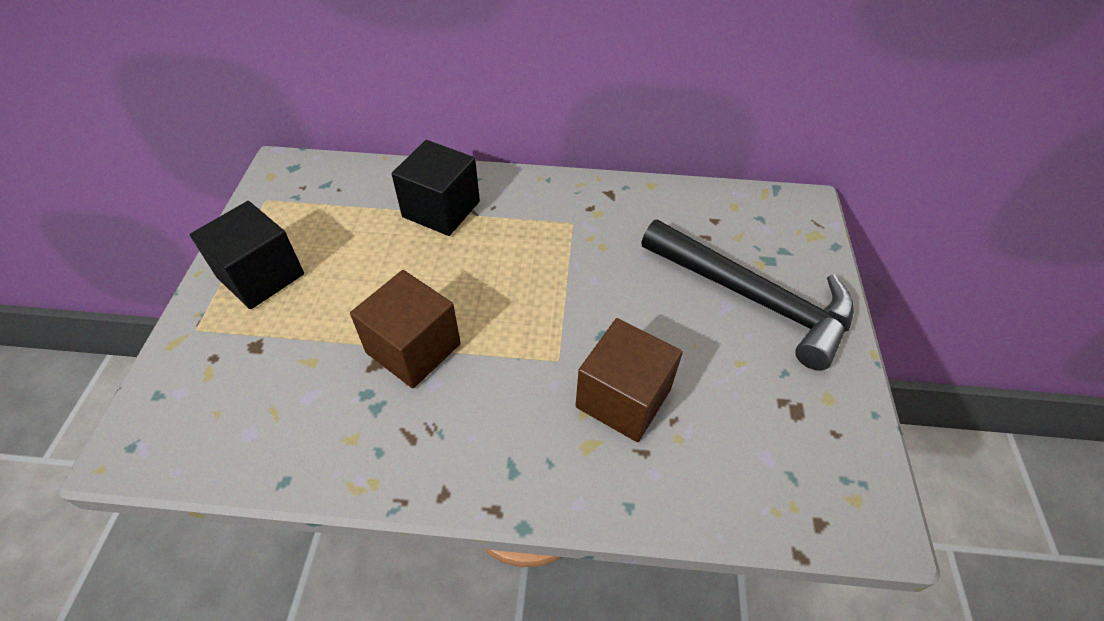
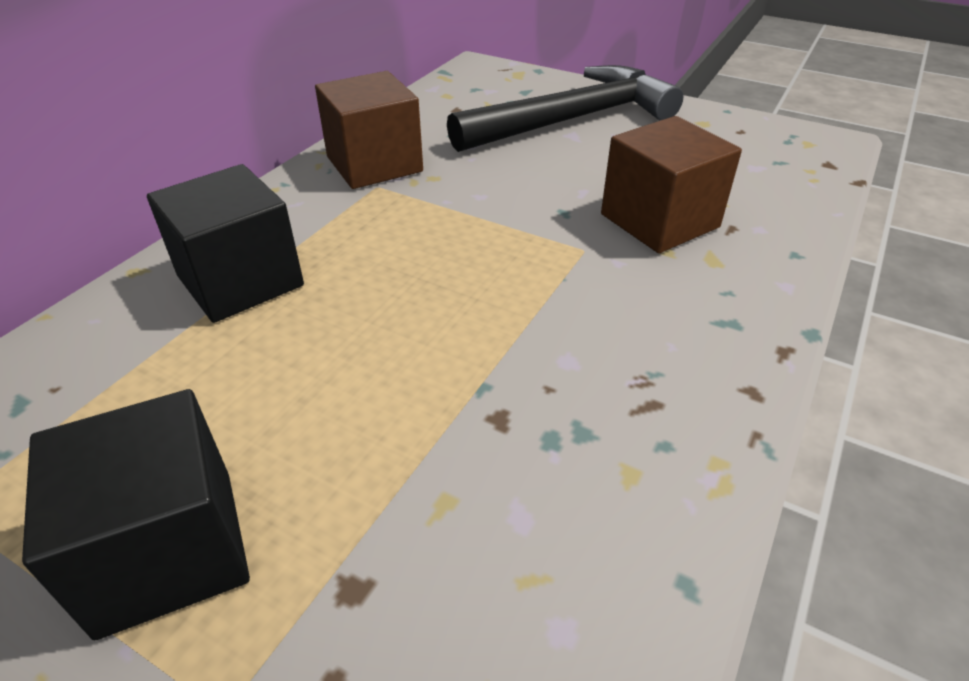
camera: 65 degrees left, 10 degrees down
brown cube [350,270,461,388] -> brown cube moved to [315,71,423,189]

